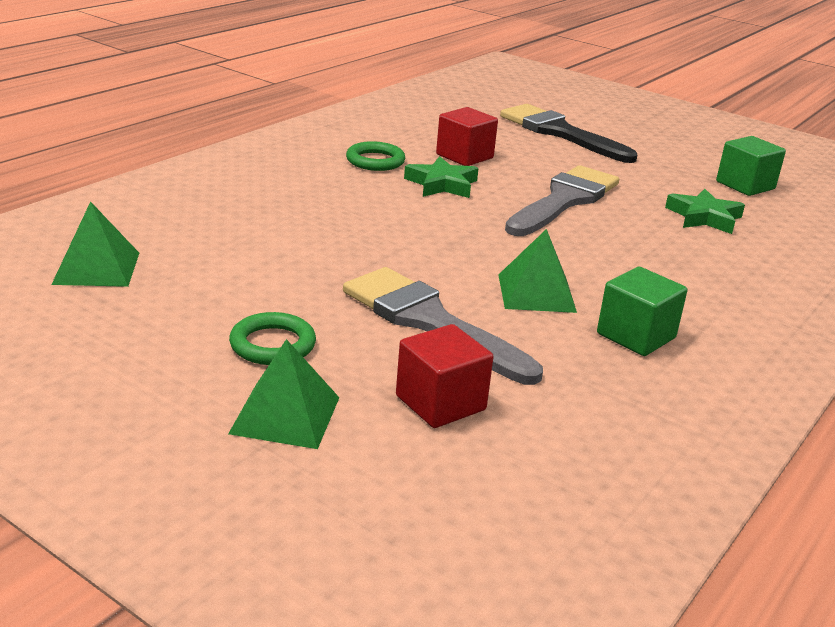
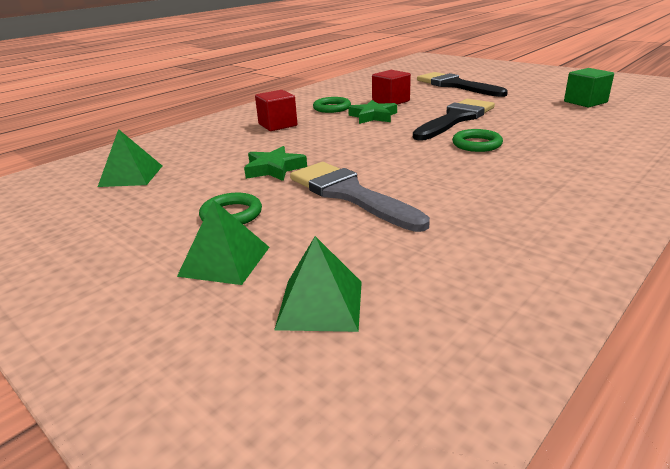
camera: 10 degrees right, 0 degrees up
red cube [396,324,493,428] -> red cube moved to [255,90,297,131]
green pyramid [498,229,577,313] -> green pyramid moved to [274,236,362,332]
grey brush [505,165,619,236] -> black brush [413,99,495,141]
green cube [597,267,687,356] -> none
green star [665,189,745,234] -> green star moved to [244,146,307,181]
none -> green ring [452,129,503,152]

